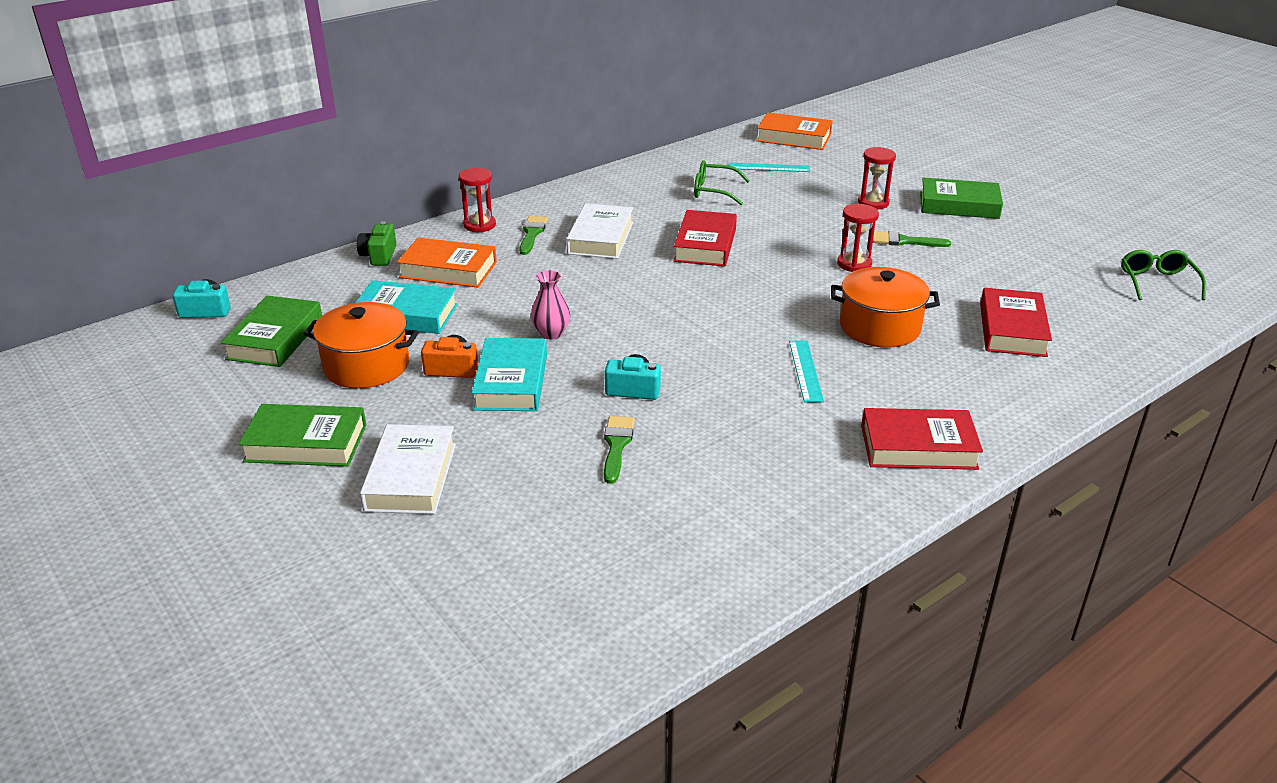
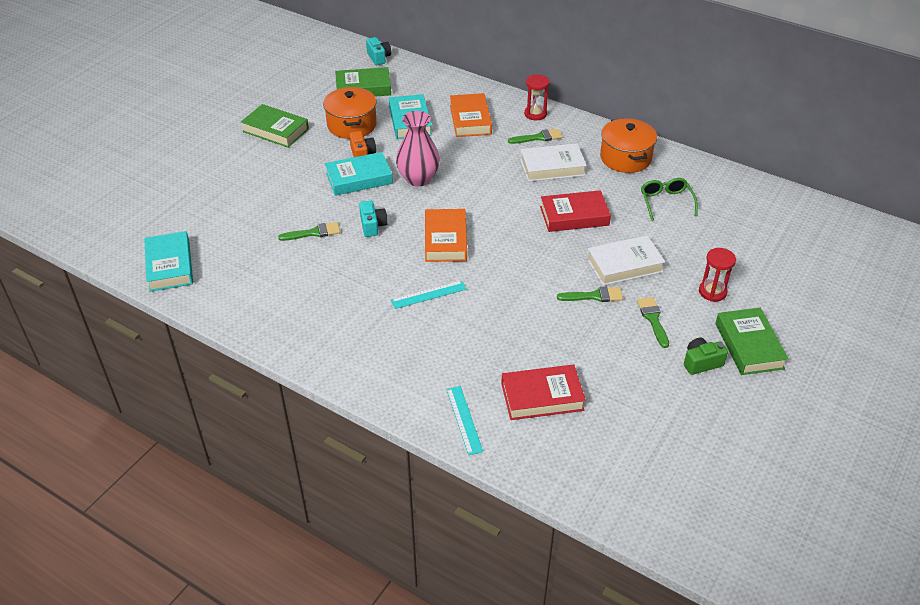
camera: 70 degrees right, 10 degrees up
green book [238,404,367,467] -> green book turned 45 degrees counterclockwise [241,104,309,148]
green camera [357,221,397,266] -> green camera moved to [684,338,728,375]
white book [360,424,456,514] -> white book moved to [587,235,665,286]
pink vase [531,270,571,339] -> pink vase [396,111,440,187], size x1.70
turquoise ruler [730,163,810,172] -> turquoise ruler moved to [446,386,483,455]
orange book [757,112,833,150] -> orange book moved to [425,209,467,262]
orange pot [831,267,940,348] -> orange pot moved to [600,118,657,173]
red hourglass [837,204,879,272] -> green brush [557,287,623,302]
red book [861,408,983,470] -> none
green glasses [1121,250,1206,300] -> none
none -> turquoise book [144,231,193,292]

